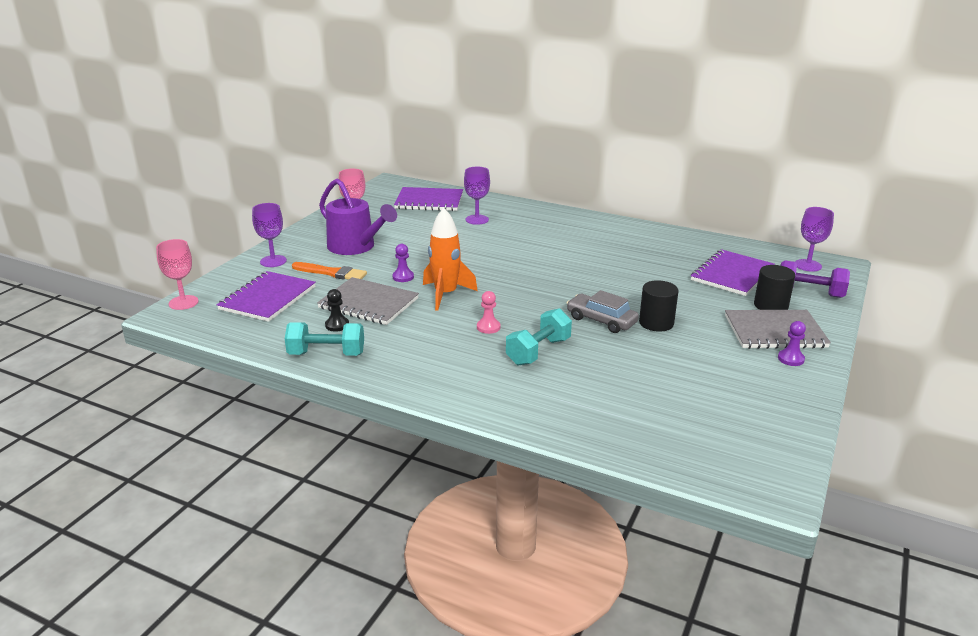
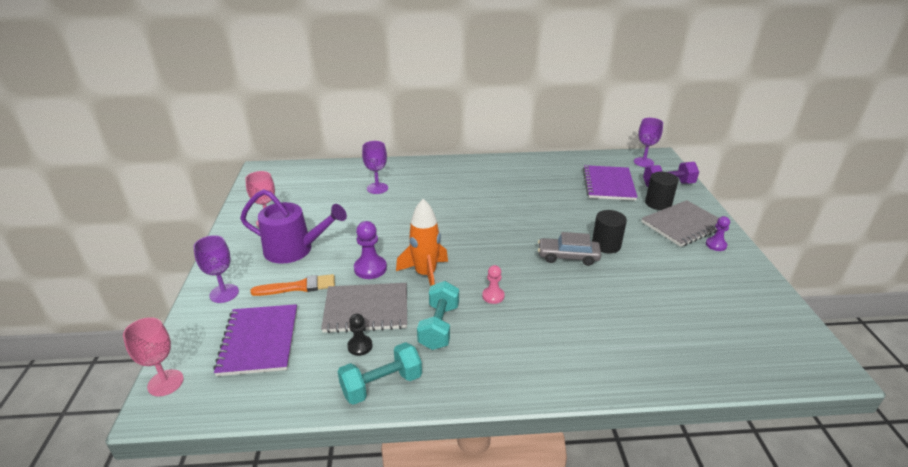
camera: 30 degrees left, 5 degrees up
purple pawn [392,244,414,282] -> purple pawn [354,221,387,279], size x1.56
purple notebook [394,187,463,211] -> none
turquoise dumbbell [506,308,572,366] -> turquoise dumbbell moved to [417,281,459,350]

